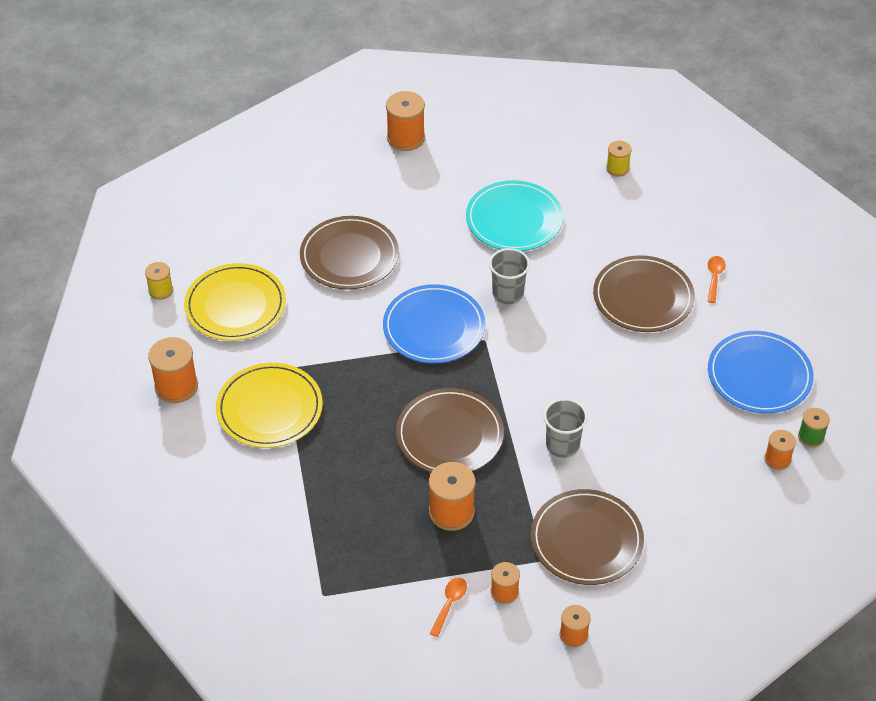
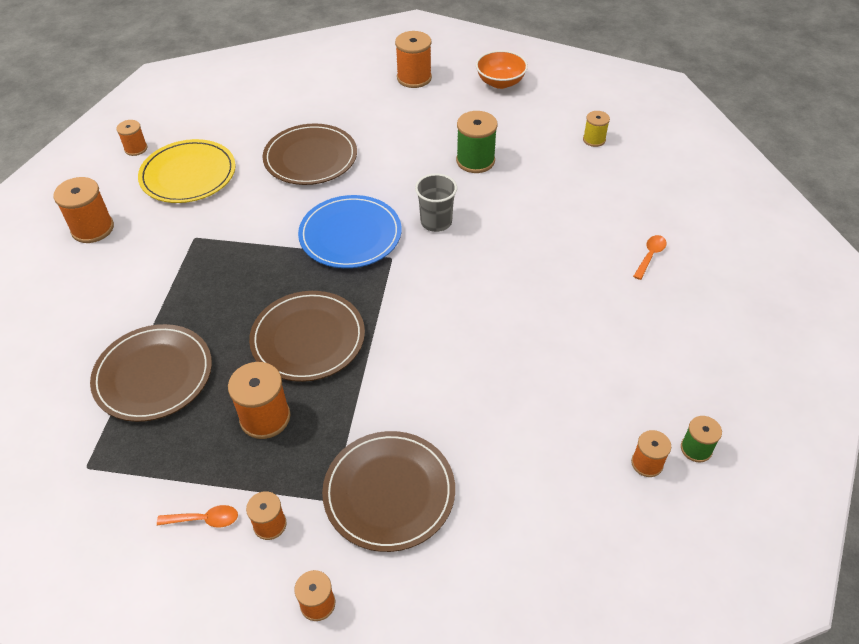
camera: 20 degrees right, 0 degrees up
yellow spool [145,262,173,300] -> orange spool [116,120,147,156]
yellow plate [216,363,323,448] -> none
orange spoon [429,577,467,637] -> orange spoon turned 45 degrees clockwise [157,505,238,528]
turquoise plate [466,180,563,251] -> green spool [456,111,498,173]
grey cup [543,398,588,458] -> none
brown plate [593,255,695,332] -> brown plate moved to [90,324,212,422]
blue plate [708,331,814,413] -> none
none -> orange bowl [476,50,528,89]

